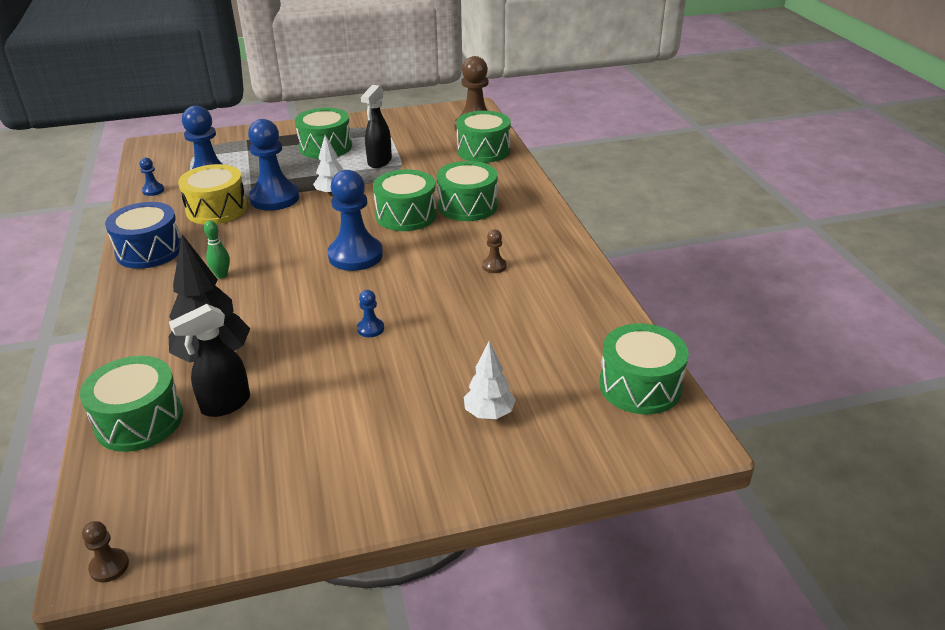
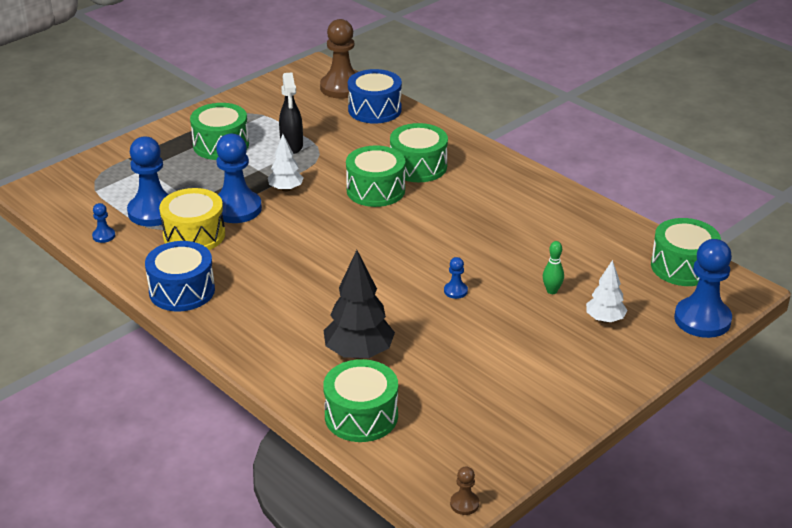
camera: 30 degrees left, 0 degrees up
black spray bottle [169,304,250,417] -> none
green bowling pin [204,220,230,279] -> green bowling pin moved to [543,241,564,294]
blue pawn [327,170,383,271] -> blue pawn moved to [674,239,732,338]
green drum [456,111,511,163] -> blue drum [348,69,402,124]
brown pawn [482,230,507,273] -> none

